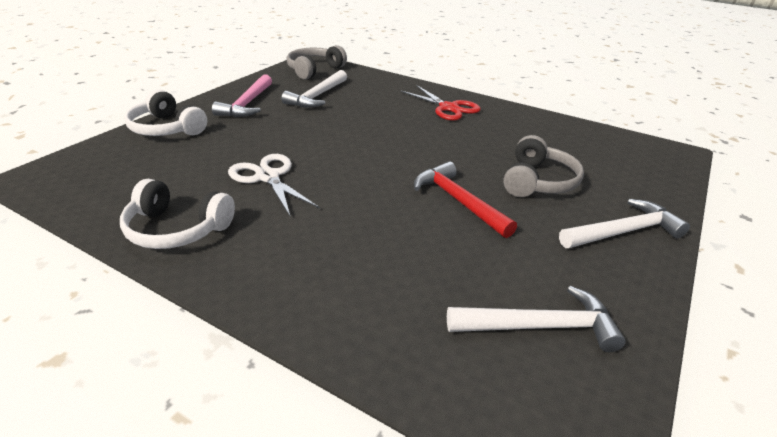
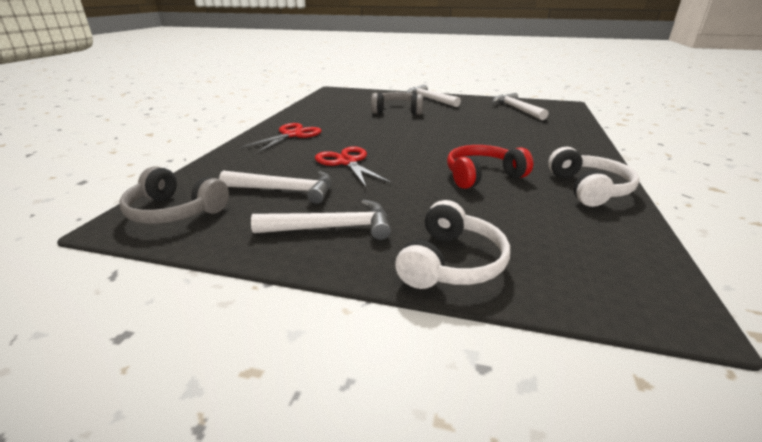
camera: 105 degrees left, 5 degrees down
pink hammer [212,74,272,117] -> white hammer [251,200,391,240]
white scissors [228,154,320,216] -> red headphones [447,145,533,189]
red hammer [414,162,517,238] -> none
none -> red scissors [315,146,391,187]

